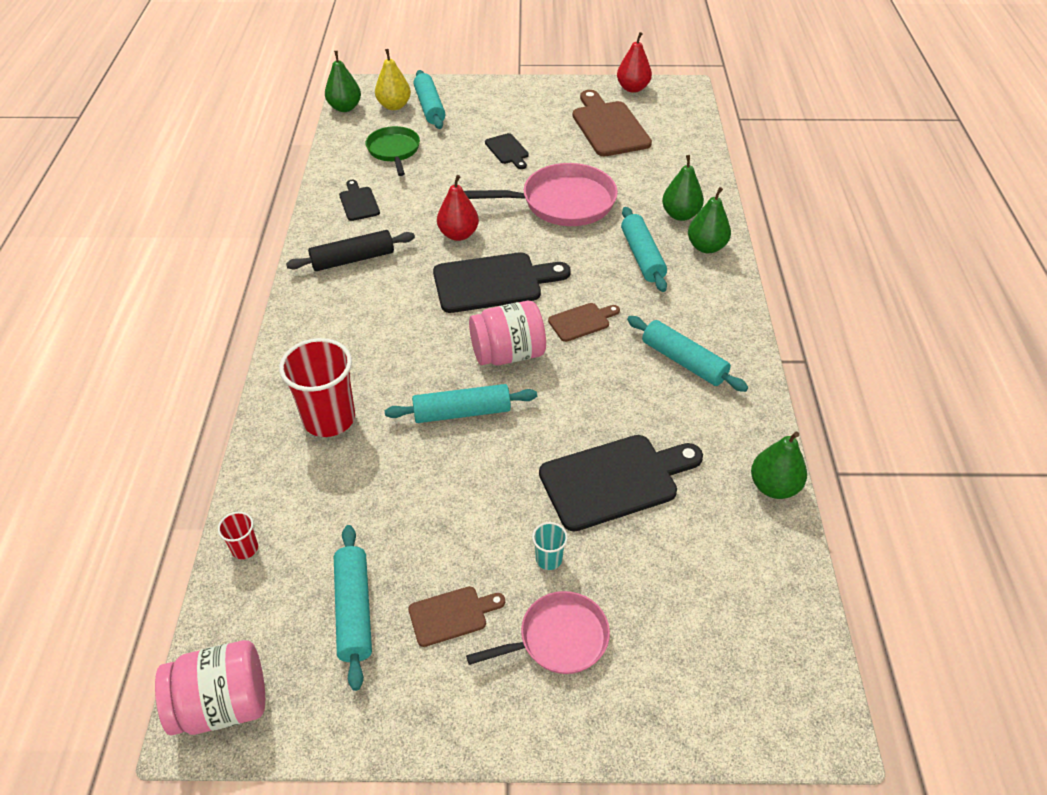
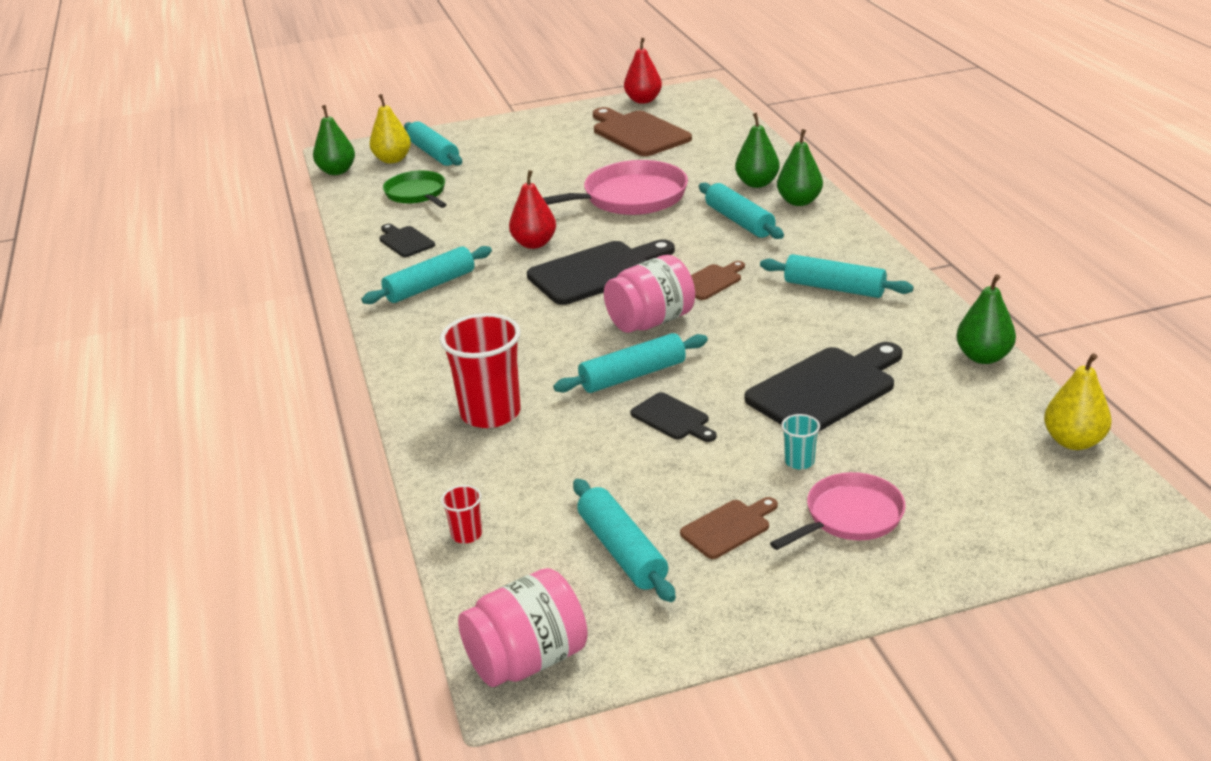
camera: 15 degrees left, 15 degrees down
black rolling pin [286,230,415,271] -> turquoise rolling pin [361,246,492,304]
black cutting board [485,133,529,169] -> black cutting board moved to [630,392,717,442]
none -> yellow pear [1044,353,1112,450]

